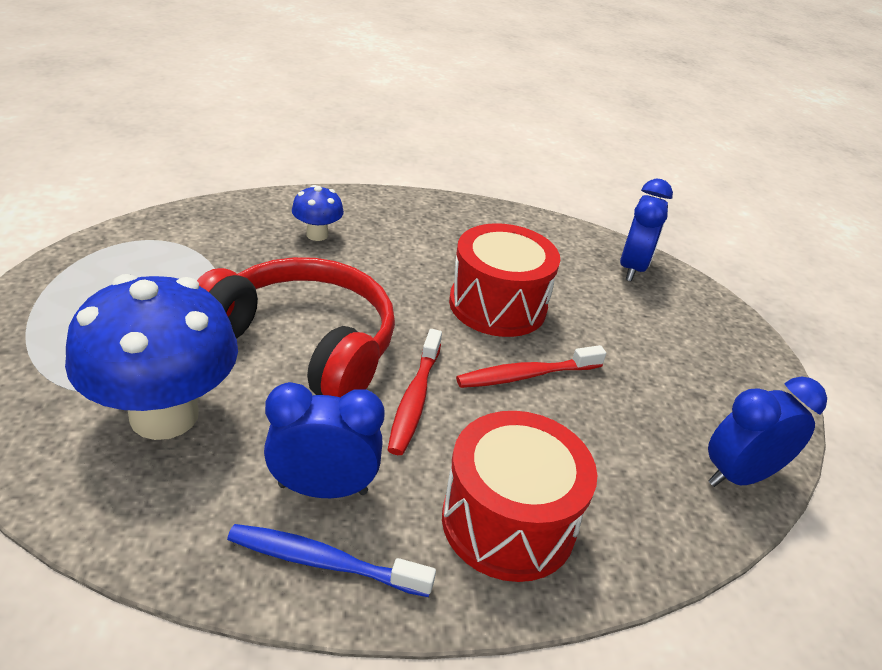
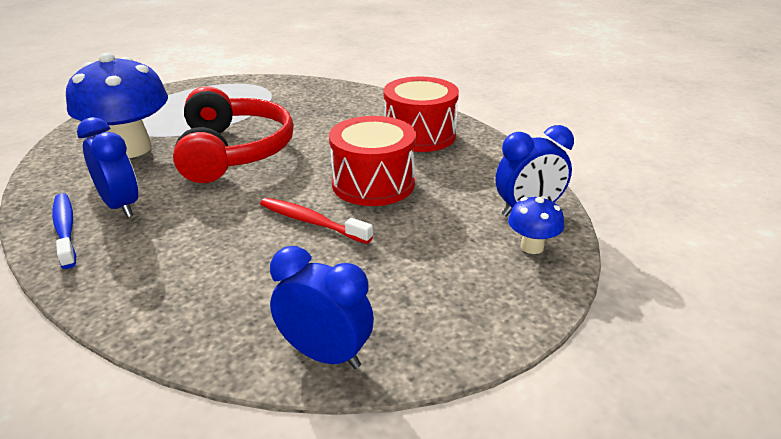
camera: 55 degrees right, 5 degrees down
blue mushroom [292,185,344,241] -> blue mushroom moved to [508,196,564,254]
red toothbrush [388,329,442,455] -> none
red drum [442,411,597,582] -> red drum moved to [384,76,459,152]

